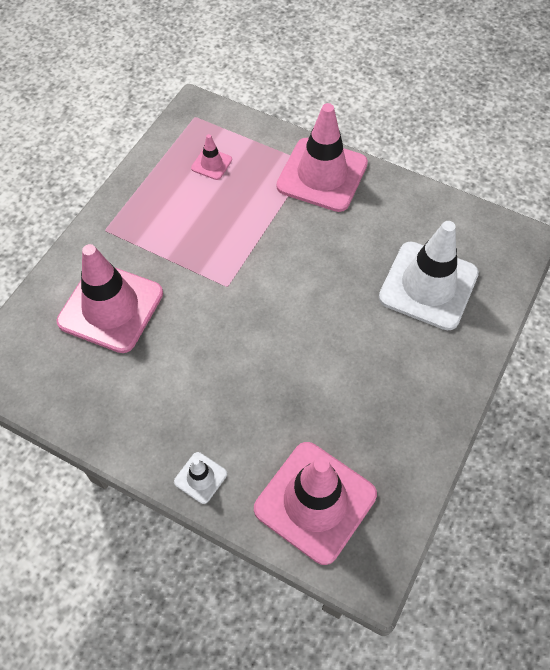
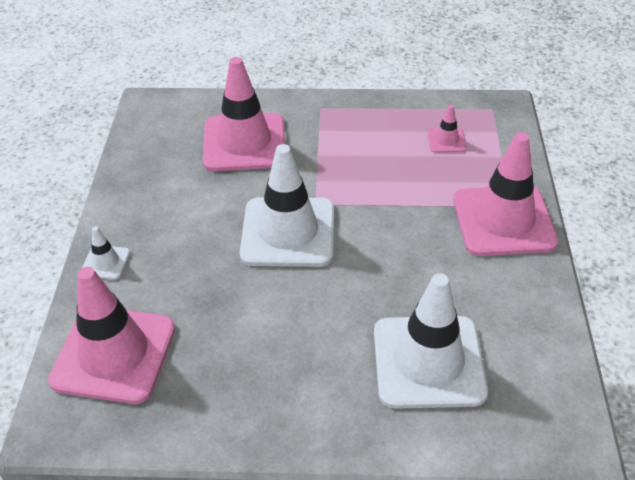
camera: 65 degrees right, 15 degrees down
none -> white traffic cone [240,144,334,267]

